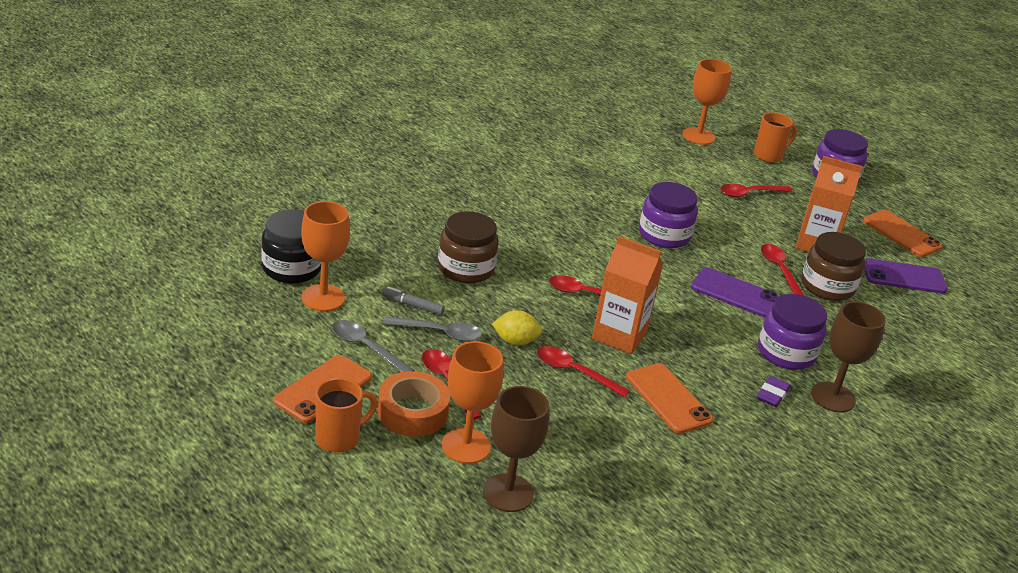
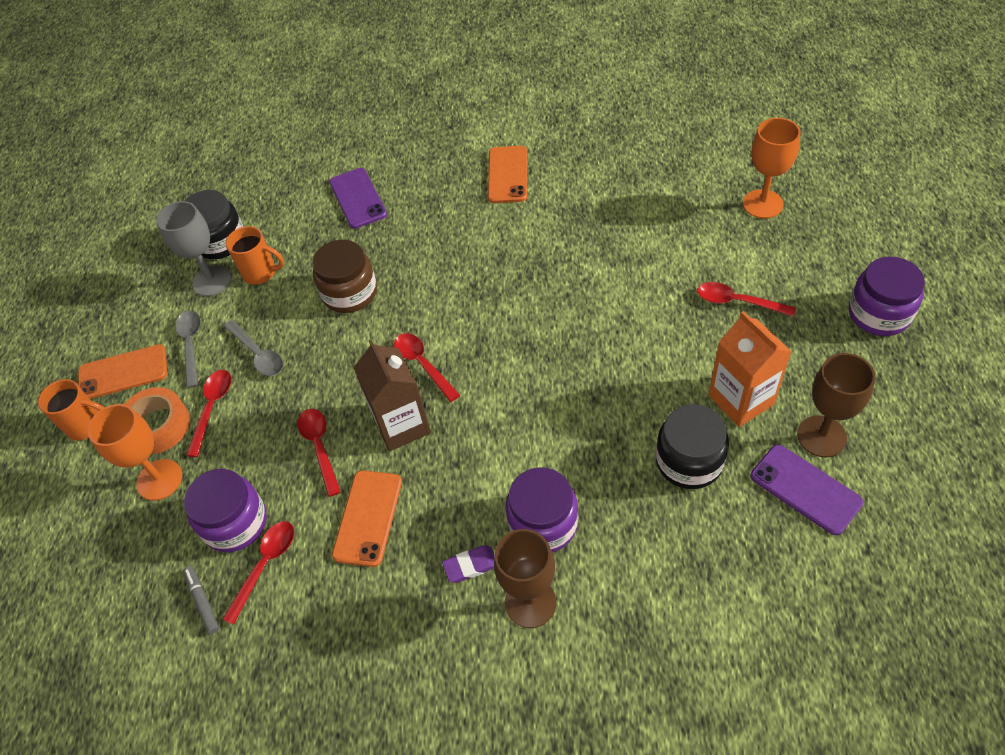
camera: 50 degrees right, 20 degrees up
orange goblet [301,201,350,311] -> grey goblet [156,201,232,296]
grey marker [382,286,445,315] -> grey marker moved to [183,566,220,634]
brown goblet [483,386,549,512] -> brown goblet moved to [797,353,875,457]
yellow lemon [492,310,542,346] -> none
orange carton [592,236,663,354] -> brown carton [353,340,431,451]
purple jar [639,182,698,248] -> purple jar moved to [184,469,267,552]
purple phone [691,268,779,317] -> purple phone moved to [329,168,387,229]
orange mug [754,112,797,163] -> orange mug moved to [226,226,284,285]
red spoon [761,244,804,296] -> red spoon moved to [223,521,294,625]
brown jar [801,232,866,301] -> black jar [656,404,729,489]
orange phone [863,210,942,257] -> orange phone moved to [488,146,527,203]

